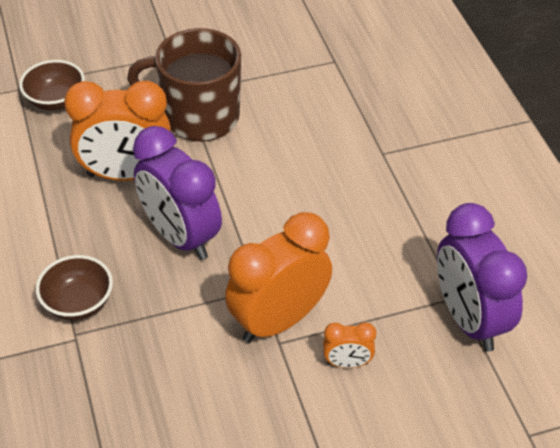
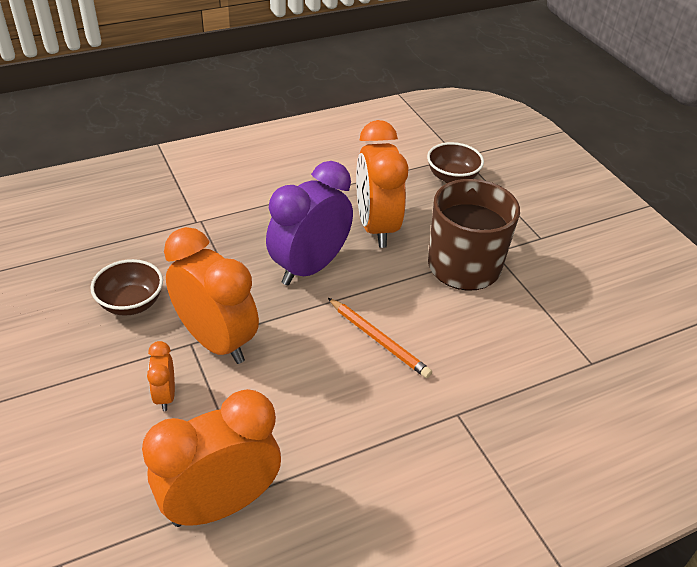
camera: 80 degrees right, 5 degrees down
brown bowl [36,255,113,321] -> brown bowl moved to [90,259,163,316]
purple clock [437,203,527,352] -> orange clock [142,389,281,527]
none -> orange pencil [328,298,432,378]

